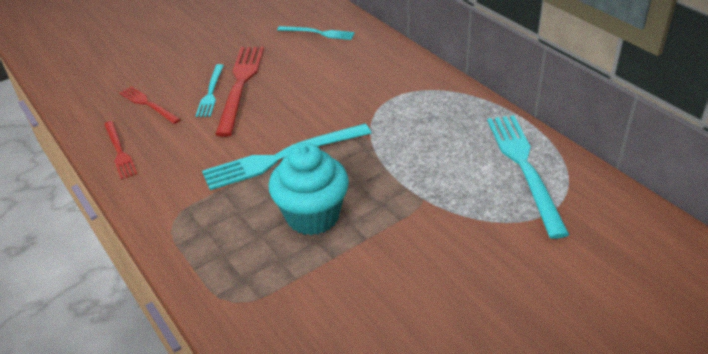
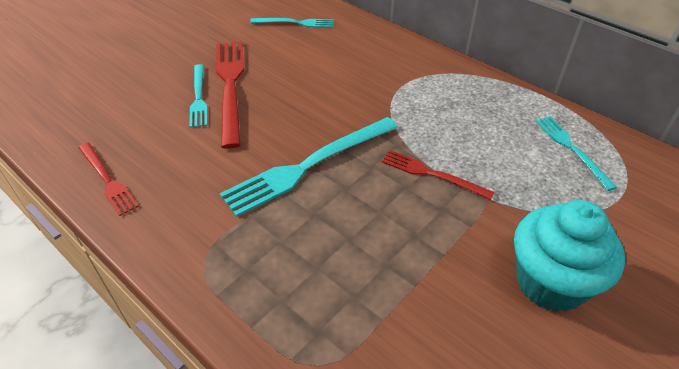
camera: 15 degrees left, 5 degrees up
red fork [119,86,181,124] -> red fork moved to [382,150,495,200]
turquoise cupcake [269,143,349,235] -> turquoise cupcake moved to [514,200,625,312]
turquoise fork [487,115,569,239] -> turquoise fork [535,116,617,191], size x0.57

